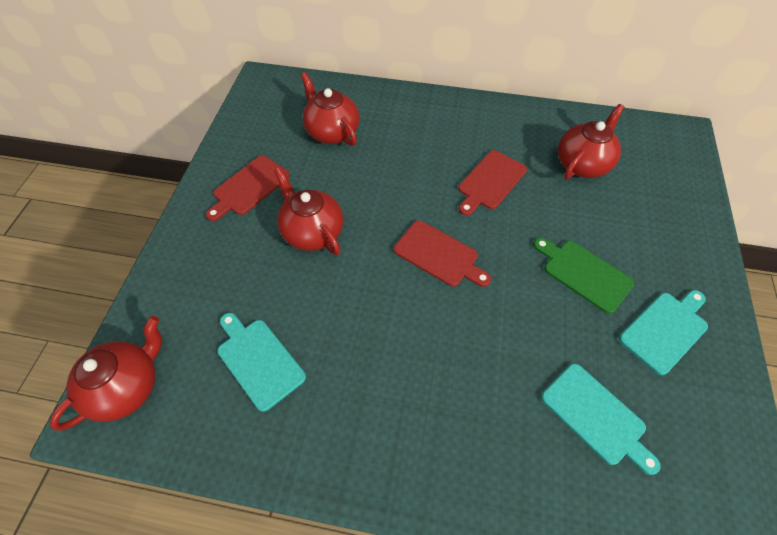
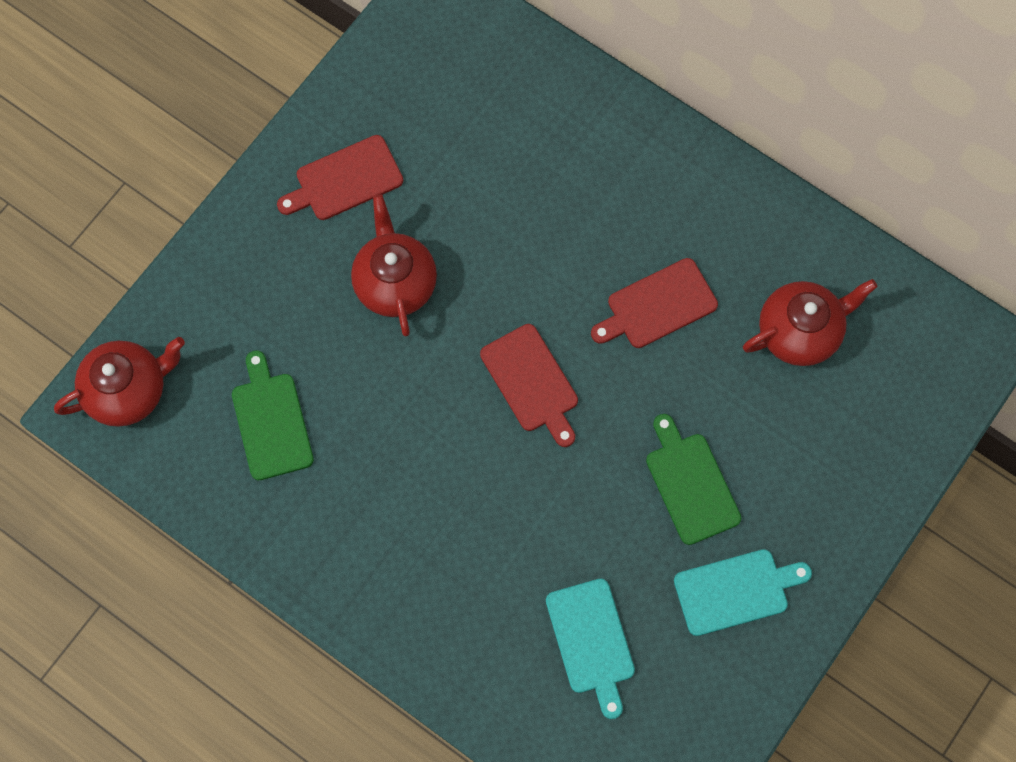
camera: 25 degrees right, 15 degrees up
turquoise cutting board [217,313,306,412] -> green cutting board [232,350,314,480]
red teapot [301,72,359,146] -> none

